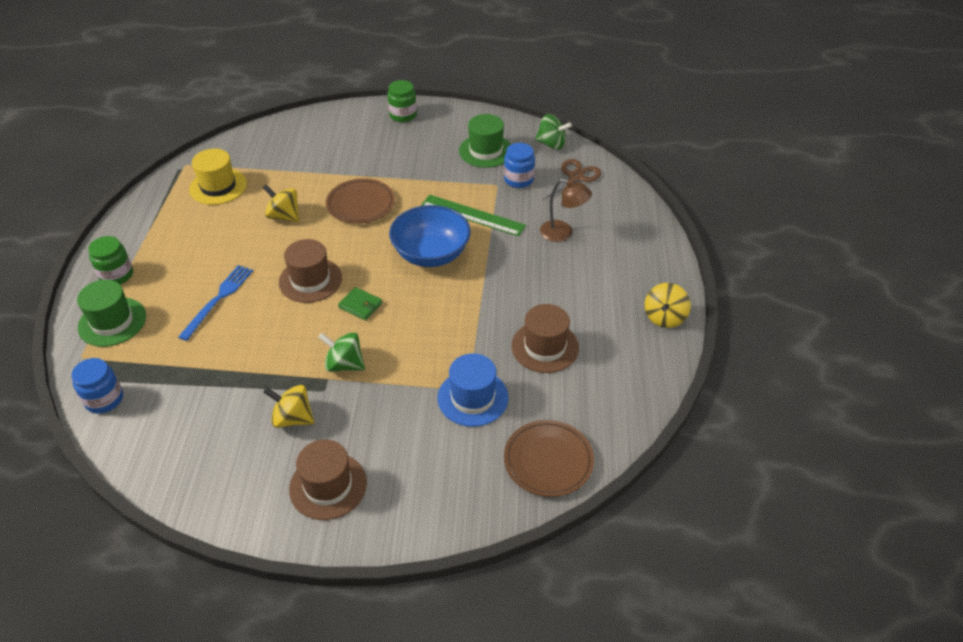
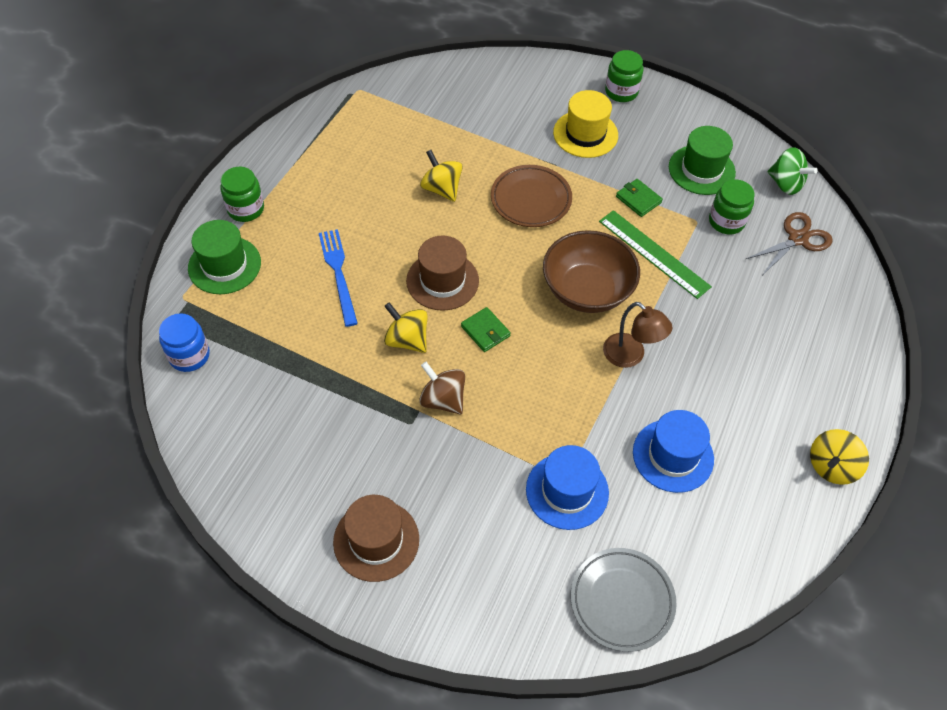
camera: 20 degrees right, 10 degrees up
blue fork [178,265,253,341] -> blue fork turned 60 degrees counterclockwise [319,229,358,327]
yellow hat [189,148,247,205] -> yellow hat moved to [553,90,618,158]
yellow spinning top [263,385,314,428] -> yellow spinning top moved to [384,302,427,353]
green spinning top [318,332,365,372] -> brown spinning top [419,362,465,414]
blue bowl [389,205,471,267] -> brown bowl [543,230,640,313]
blue jar [504,143,535,188] -> green jar [709,179,755,234]
brown plate [504,420,594,497] -> grey plate [570,548,677,652]
brown hat [511,304,579,373] -> blue hat [633,410,714,493]
brown lamp [540,179,592,242] -> brown lamp moved to [603,302,673,368]
none -> green wallet [616,179,663,217]

